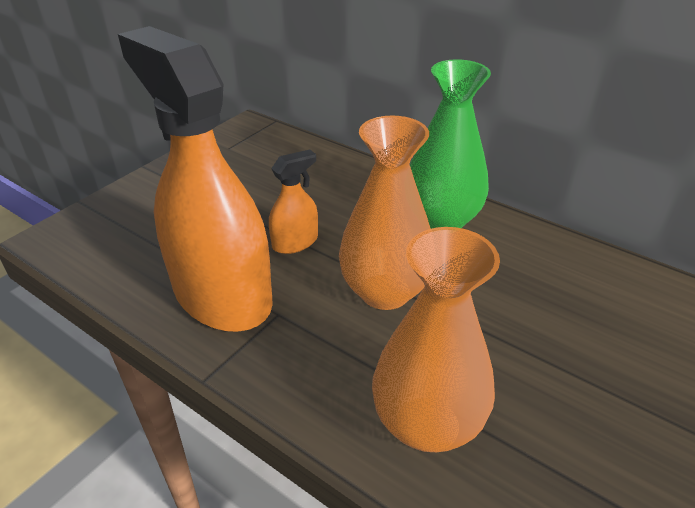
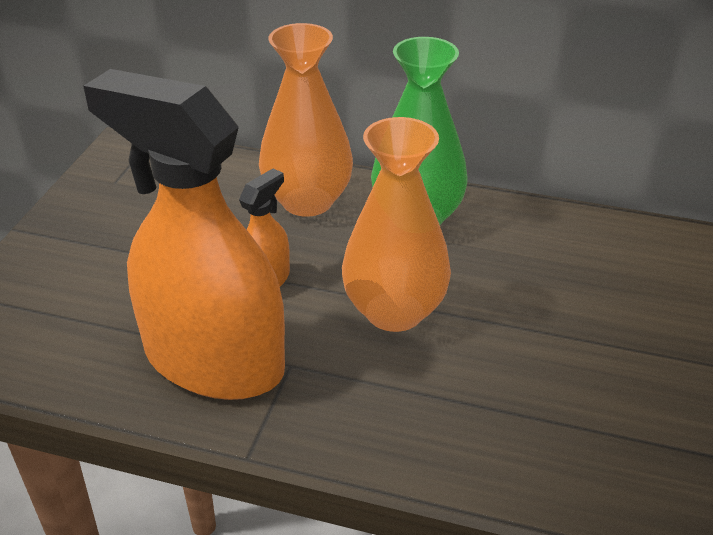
camera: 20 degrees left, 0 degrees up
orange vase [372,227,500,452] -> orange vase moved to [259,23,353,217]

